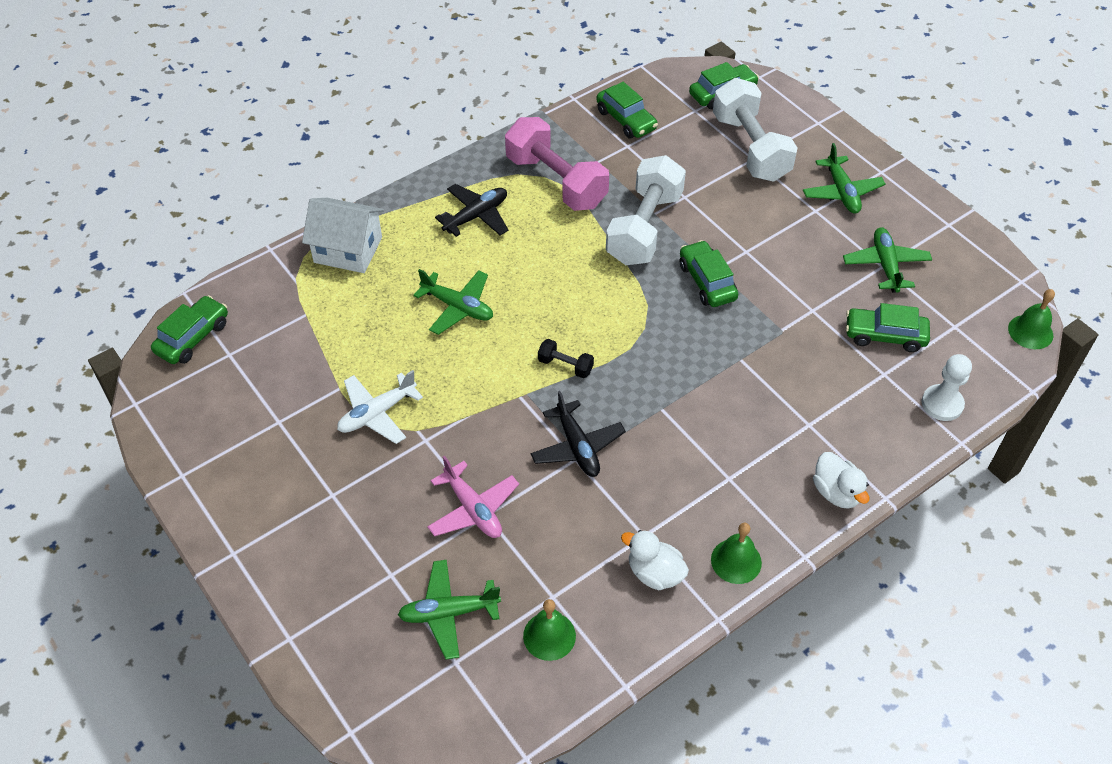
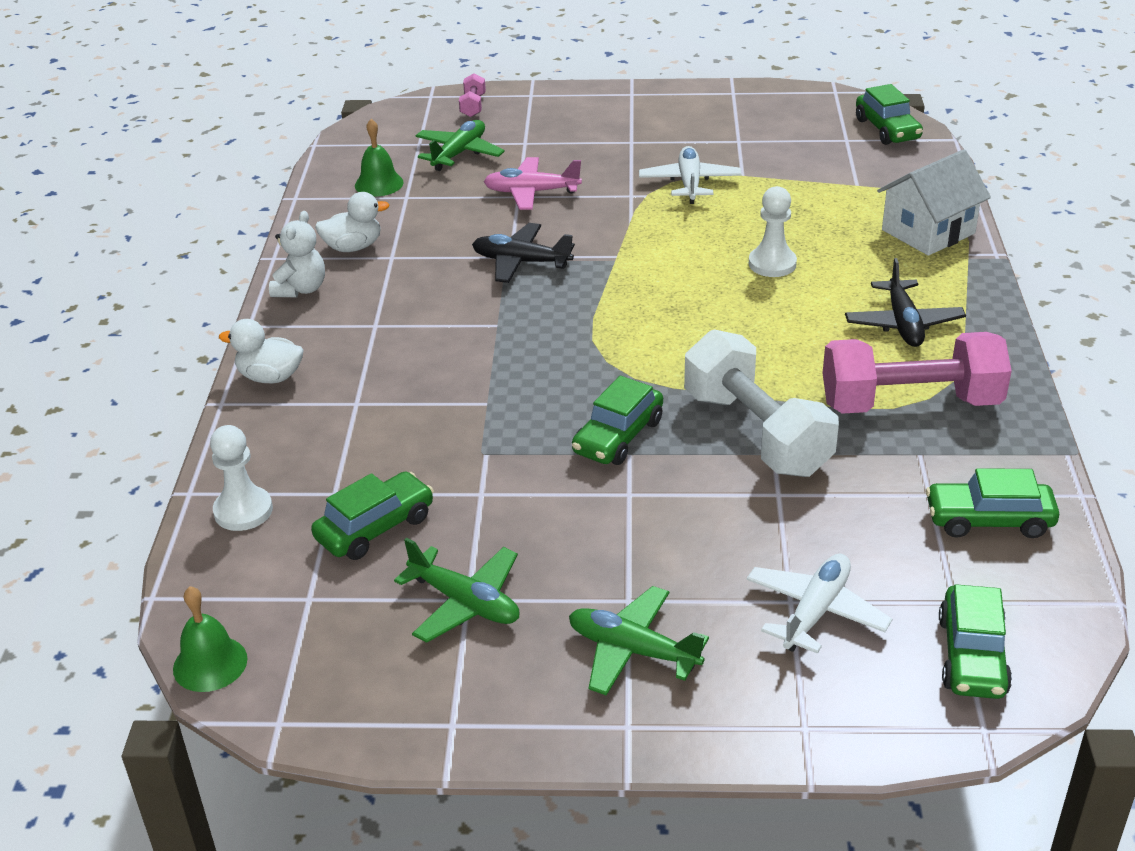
camera: 130 degrees right, 15 degrees down
green plane [413,269,493,335] -> white pawn [749,186,797,277]
black dumbbell [538,339,594,378] -> none
green car [680,240,738,307] -> green car turned 105 degrees clockwise [572,376,663,465]
green bell [711,523,762,584] -> white teddy bear [269,211,325,297]
white dumbbell [713,78,798,182] -> white plane [746,554,892,654]
none -> pink dumbbell [459,73,486,117]

